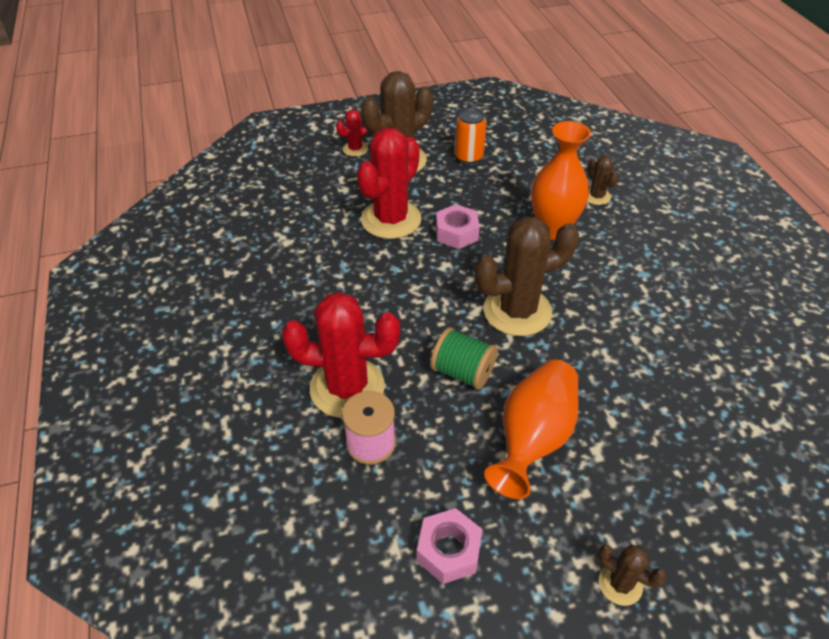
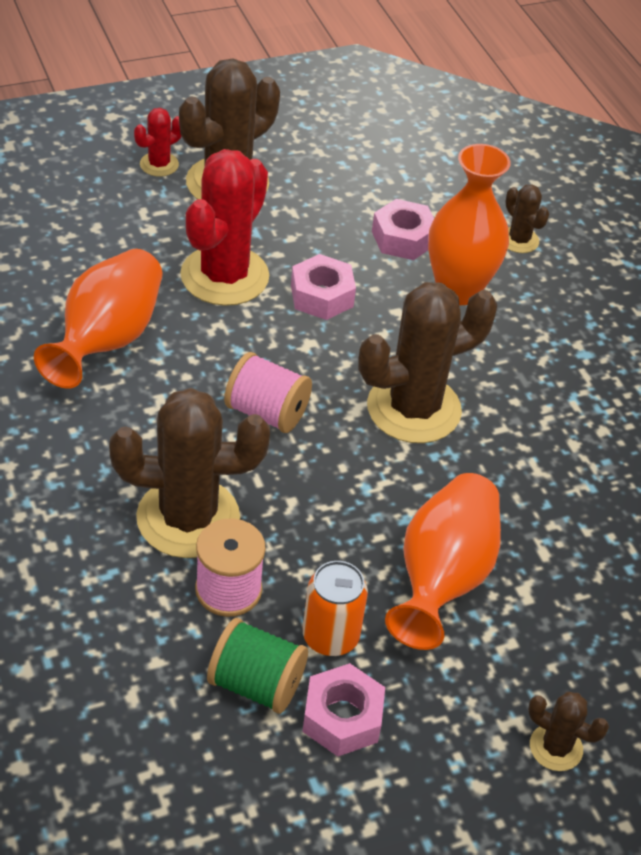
camera: 10 degrees left, 0 degrees up
red cactus [282,292,400,418] -> brown cactus [109,388,270,558]
green spool [431,327,498,390] -> green spool moved to [207,618,308,714]
orange can [455,108,487,164] -> orange can moved to [303,561,368,656]
none -> orange vase [34,249,162,389]
none -> pink spool [224,352,312,433]
none -> pink nut [372,199,434,260]

